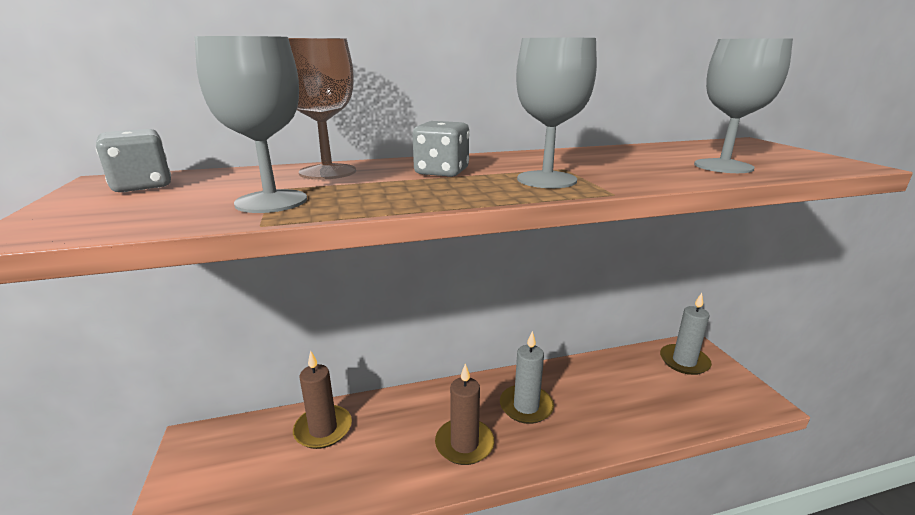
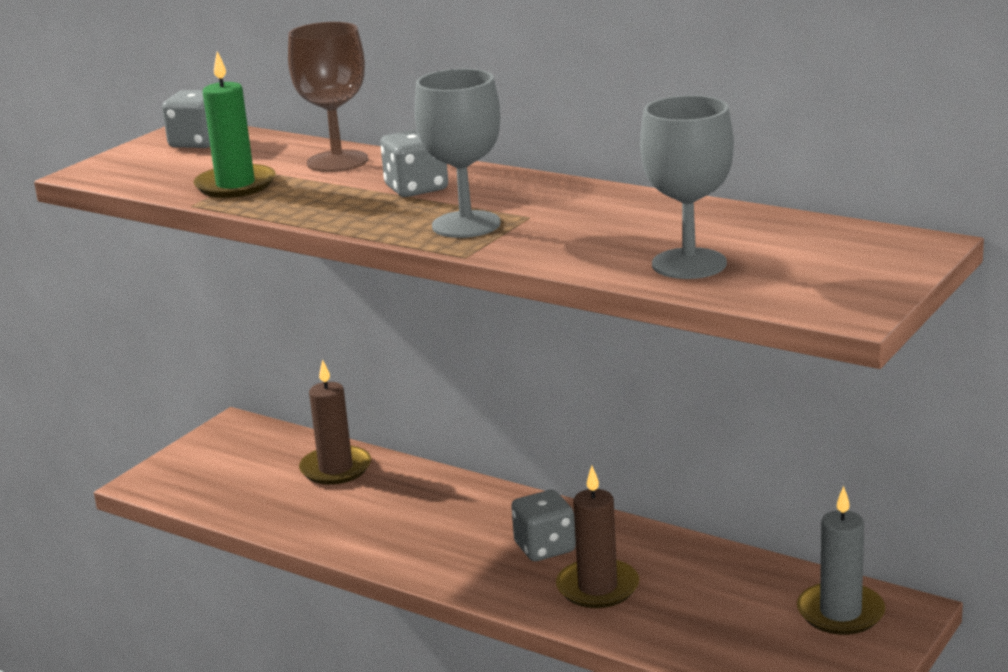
camera: 50 degrees right, 0 degrees up
grey goblet [195,36,307,213] -> green candle [193,51,276,198]
brown candle [435,363,494,465] -> brown candle moved to [556,466,639,608]
grey candle [500,331,554,424] -> grey dice [511,490,576,561]

